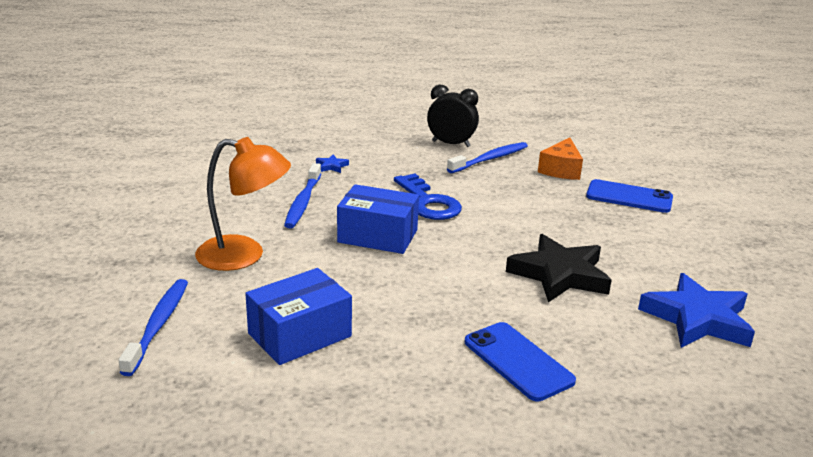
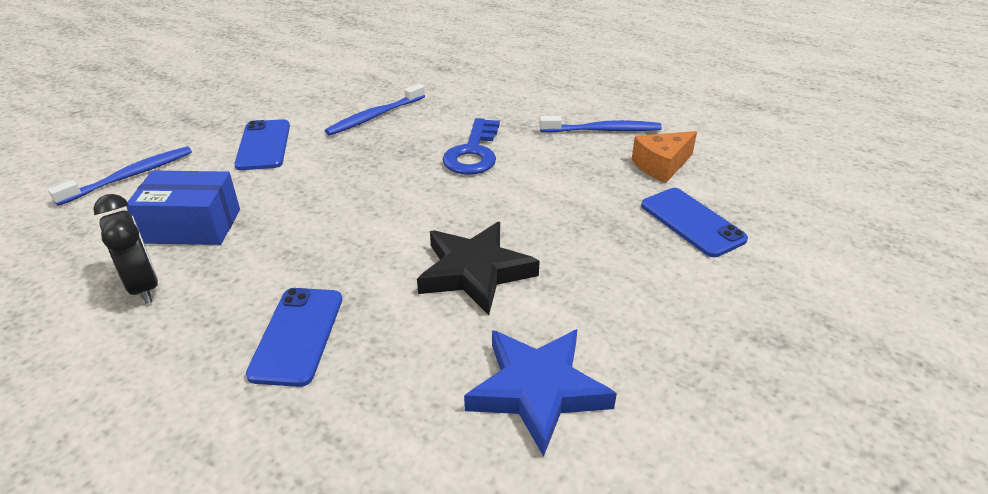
camera: 40 degrees right, 10 degrees up
orange lamp [195,137,291,271] -> blue phone [234,119,290,170]
blue star [316,154,349,173] -> none
blue box [337,184,419,254] -> none
black clock [427,85,479,147] -> black clock moved to [93,194,158,304]

